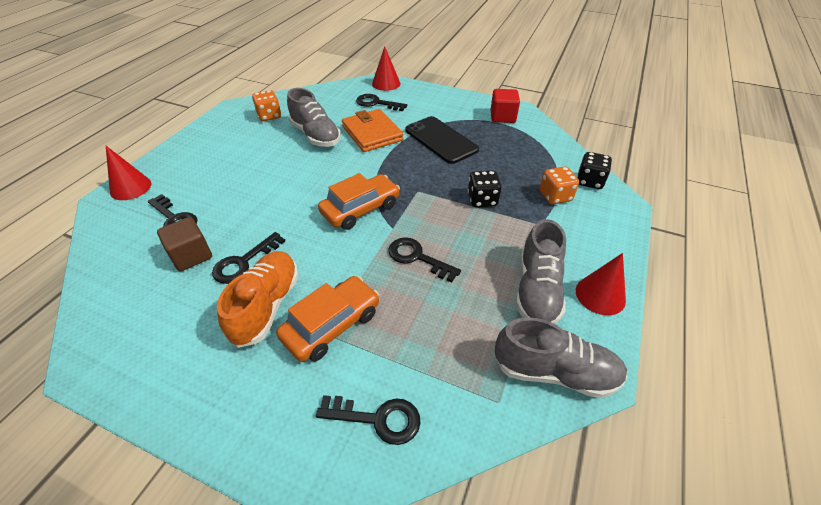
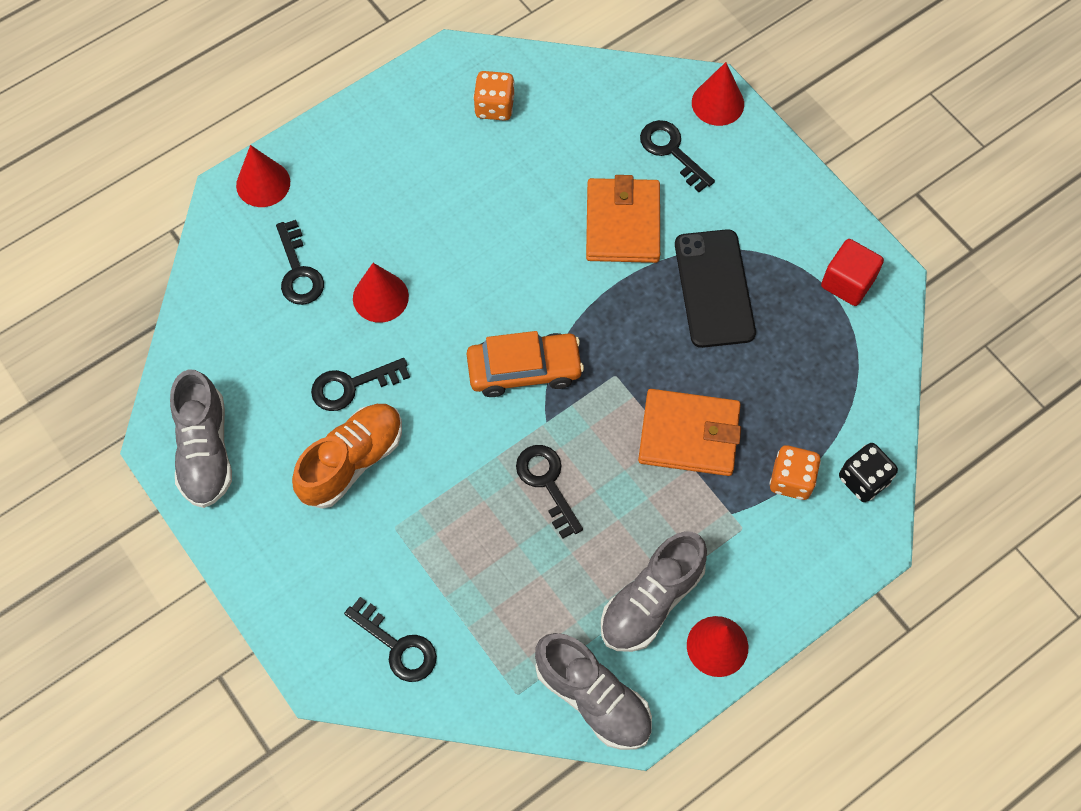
camera: 30 degrees right, 20 degrees up
brown cube [157,217,212,271] -> none
orange car [276,276,379,362] -> none
grey shoe [287,88,341,147] -> grey shoe moved to [170,369,232,508]
black dice [468,171,501,207] -> orange wallet [638,389,741,476]
none -> red cone [353,263,409,323]

